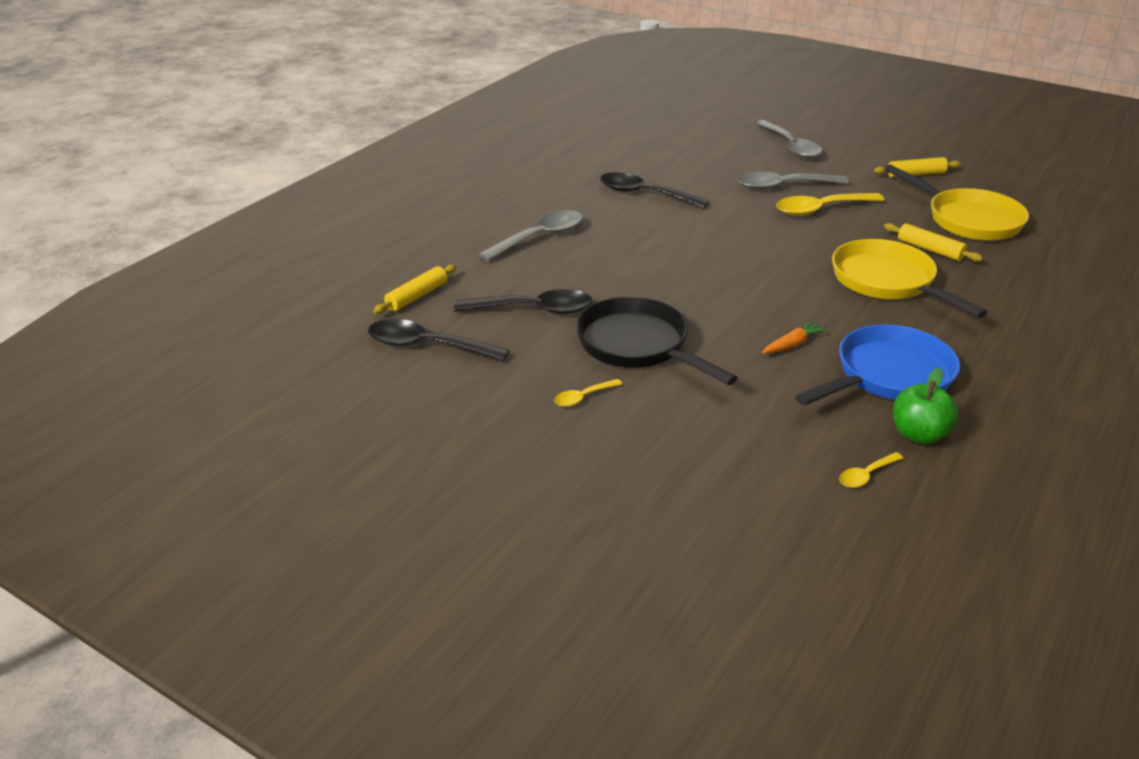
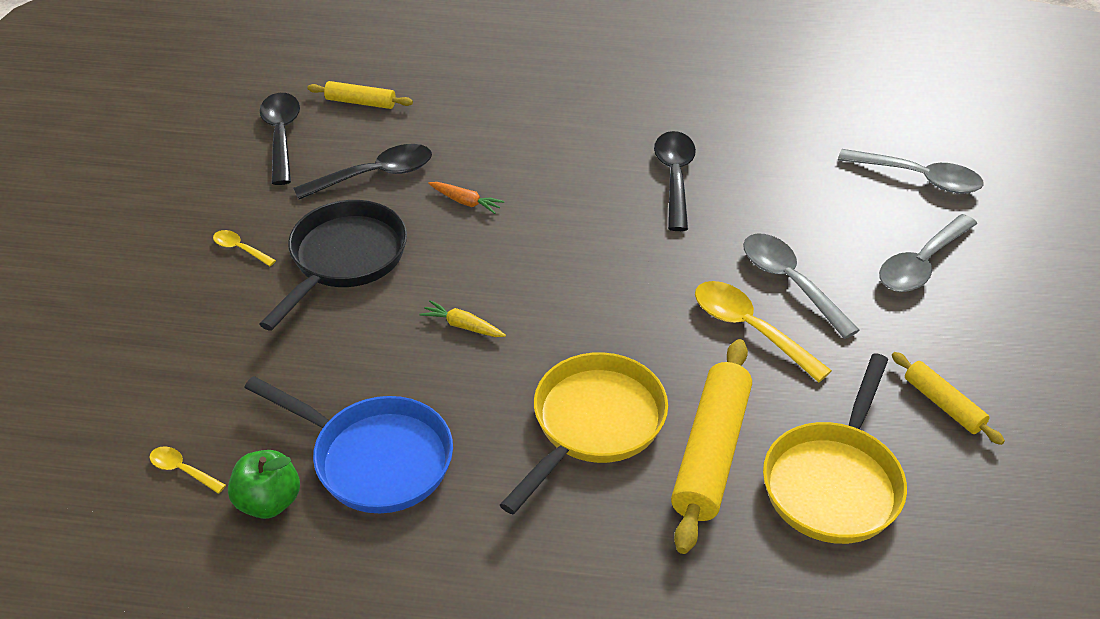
camera: 65 degrees right, 10 degrees up
black spoon [454,289,593,314] -> black spoon turned 90 degrees counterclockwise [293,144,432,200]
grey spoon [479,210,583,261] -> grey spoon moved to [838,149,984,194]
orange carrot [762,321,827,354] -> orange carrot moved to [428,182,504,214]
yellow rolling pin [884,223,983,262] -> yellow rolling pin [671,339,752,554], size x1.85
none -> yellow carrot [419,300,506,337]

